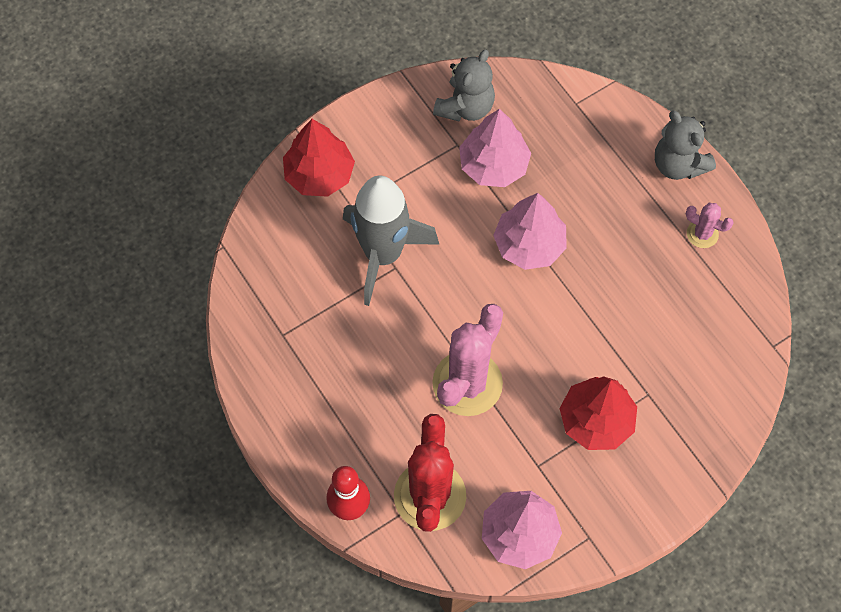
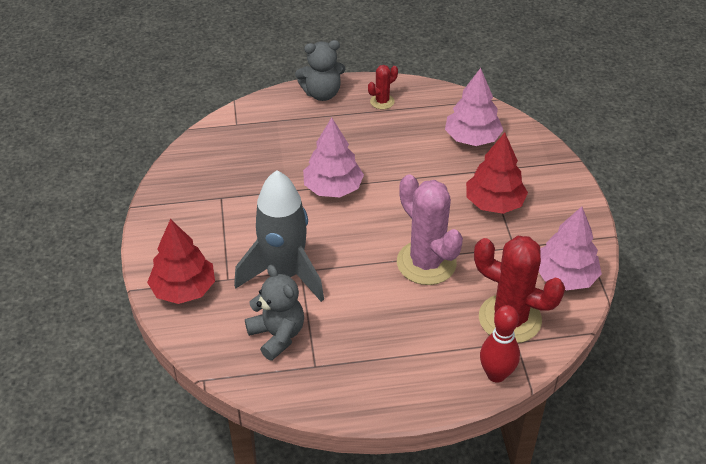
camera: 65 degrees left, 20 degrees down
grey teddy bear [433,49,495,122] -> grey teddy bear moved to [245,265,304,361]
pink tree [459,109,531,187] -> pink tree moved to [445,68,503,146]
pink cactus [686,203,734,248] -> red cactus [368,65,398,109]

